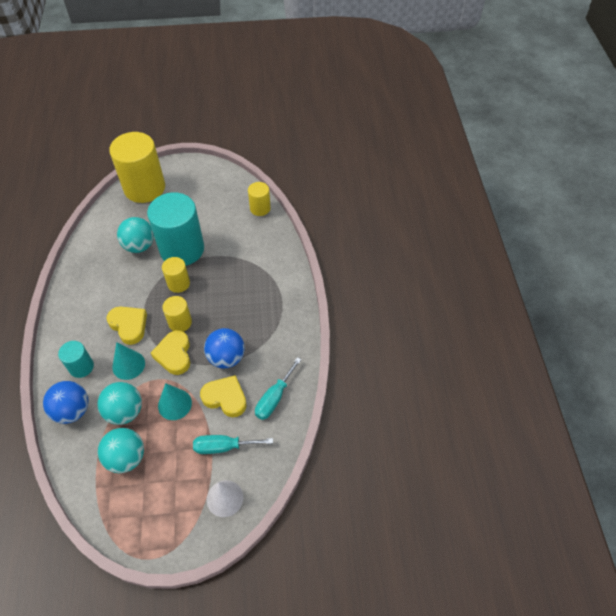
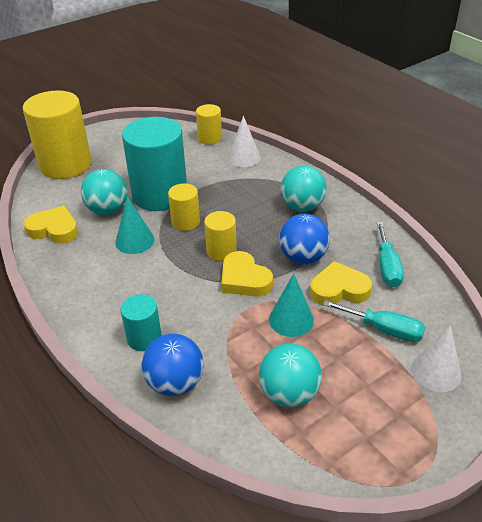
camera: 30 degrees left, 15 degrees down
turquoise ball [97,382,142,425] -> turquoise ball moved to [281,166,326,212]
yellow heart [106,307,147,345] -> yellow heart moved to [24,206,78,244]
turquoise cone [112,342,145,380] -> turquoise cone moved to [115,196,154,254]
turquoise screwdriver [193,435,273,454] -> turquoise screwdriver turned 120 degrees counterclockwise [323,300,425,342]
none -> white cone [228,116,261,167]

